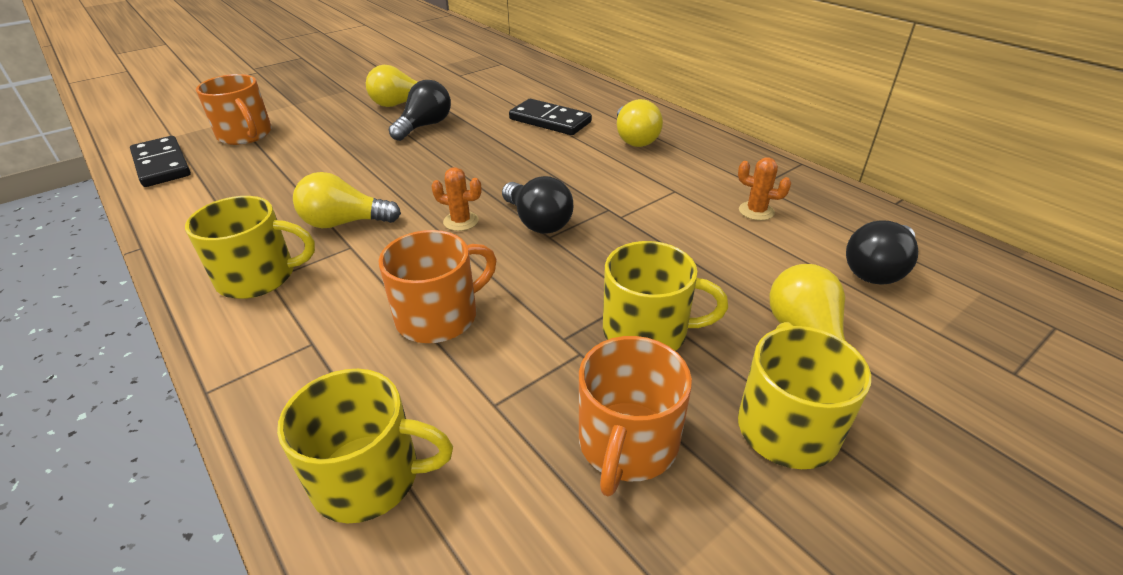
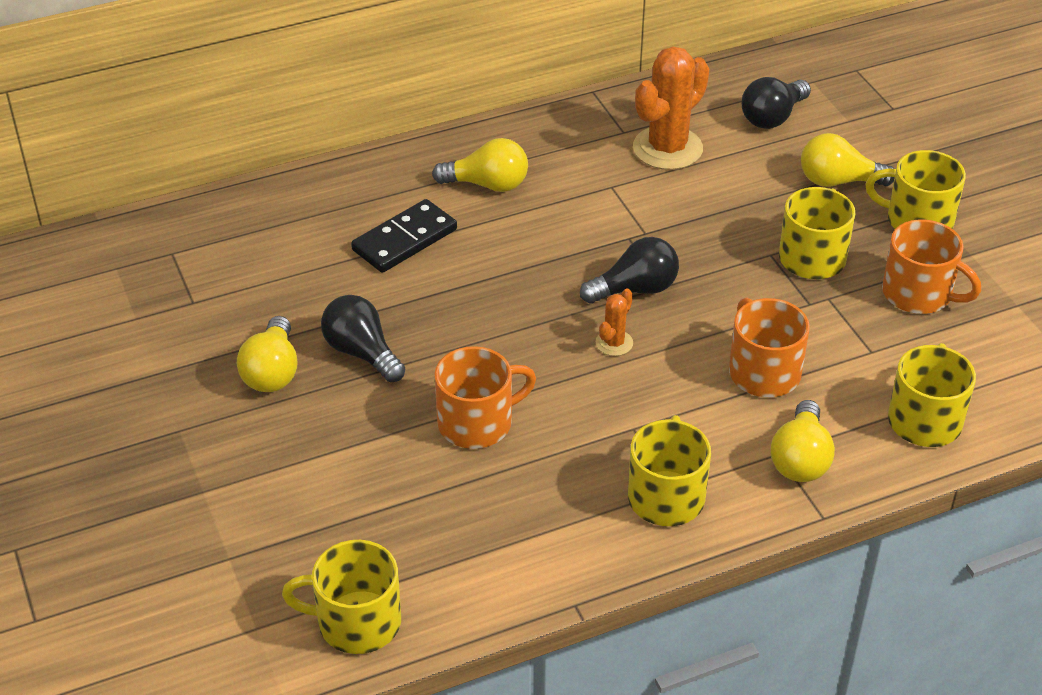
camera: 75 degrees left, 5 degrees up
black domino [130,136,191,187] -> yellow mug [282,540,401,654]
orange mug [196,74,272,145] -> orange mug moved to [434,346,536,449]
yellow light bulb [293,172,401,228] -> yellow light bulb moved to [771,400,835,482]
orange cactus [738,157,791,221] -> orange cactus [633,47,709,170], size x2.10
black light bulb [846,220,918,285] -> black light bulb turned 75 degrees clockwise [742,77,811,129]

